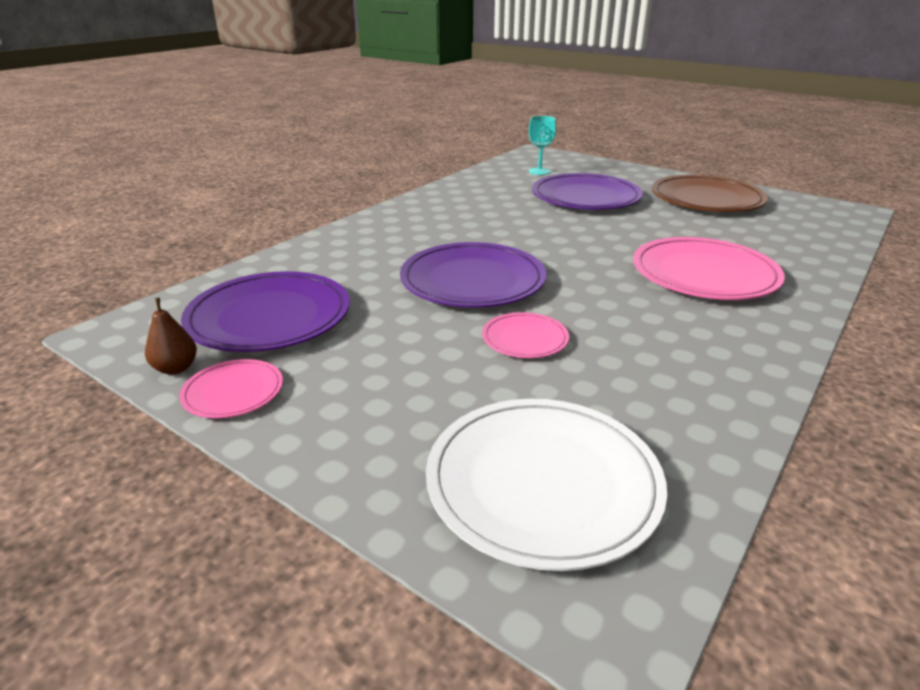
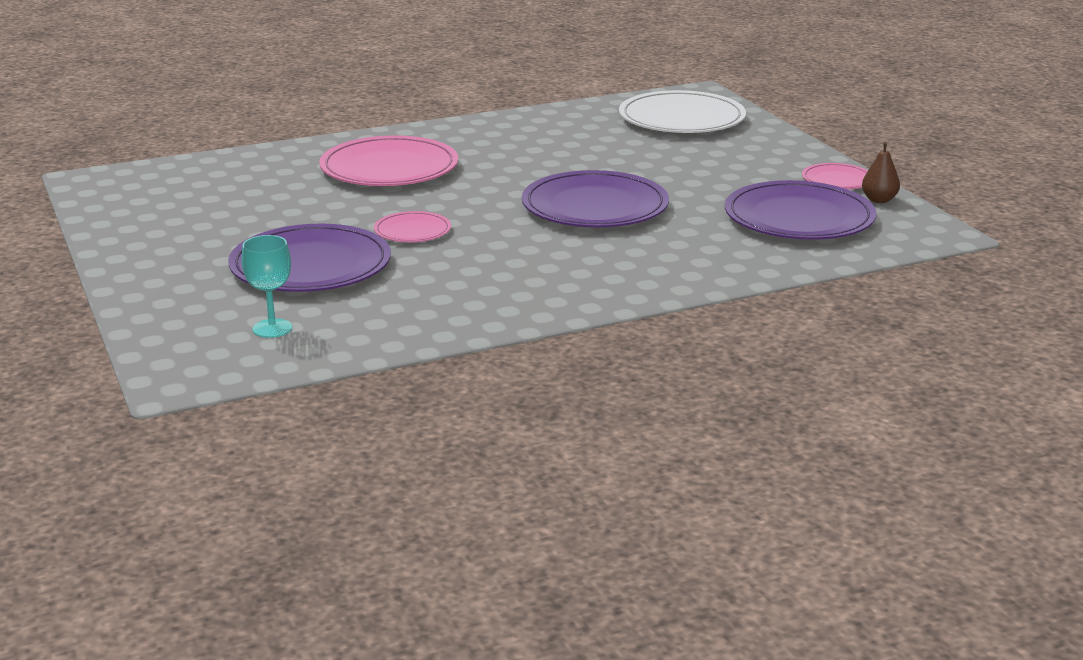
camera: 150 degrees left, 5 degrees down
pink plate [482,312,569,358] -> pink plate moved to [374,211,451,242]
brown plate [652,175,768,212] -> none

